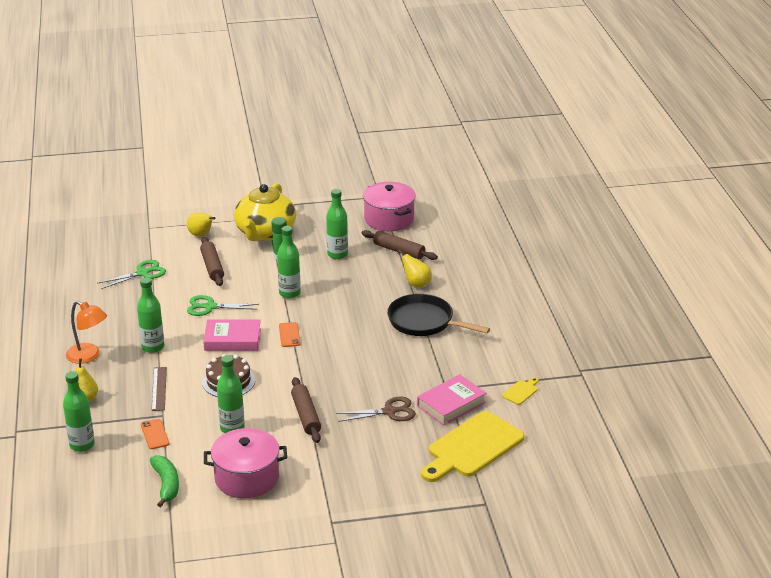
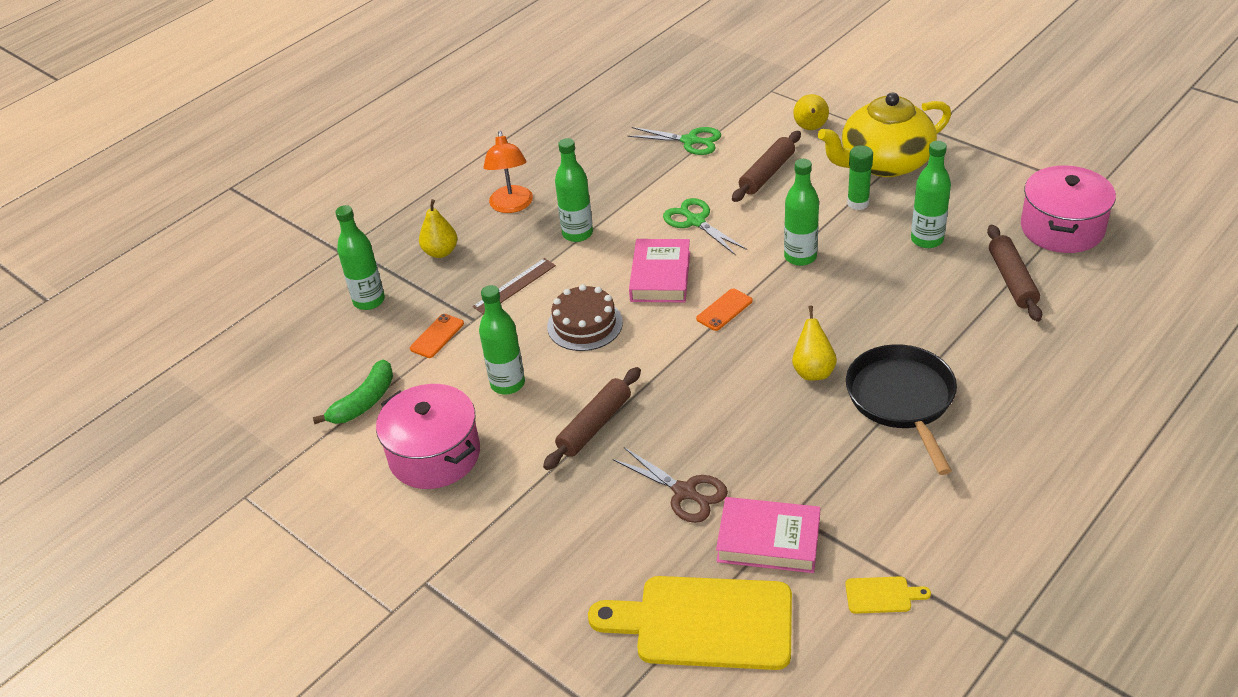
camera: 55 degrees right, 10 degrees up
pink book [203,320,261,351] -> pink book turned 45 degrees clockwise [629,239,690,302]
yellow pear [398,249,432,288] -> yellow pear moved to [792,305,837,381]

